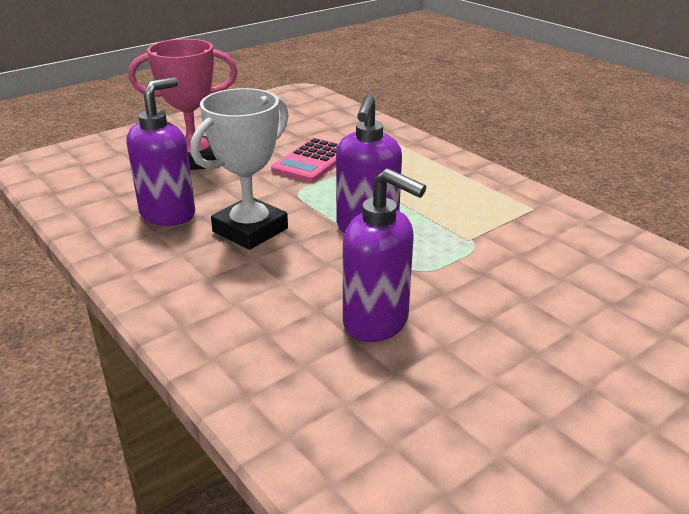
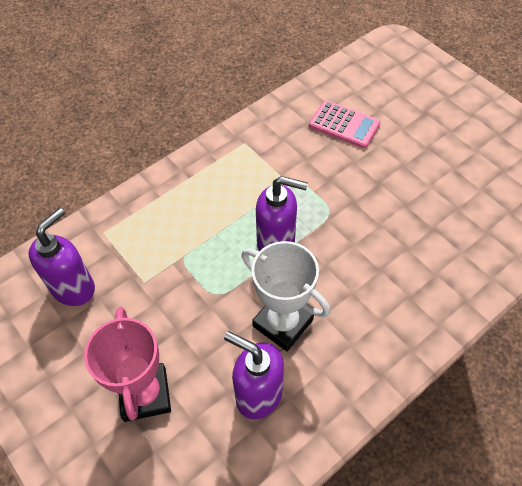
camera: 90 degrees left, 25 degrees up
pink calculator [271,138,339,182] -> pink calculator moved to [309,100,380,148]
purple soap dispenser [343,168,426,342] -> purple soap dispenser moved to [29,208,95,306]

